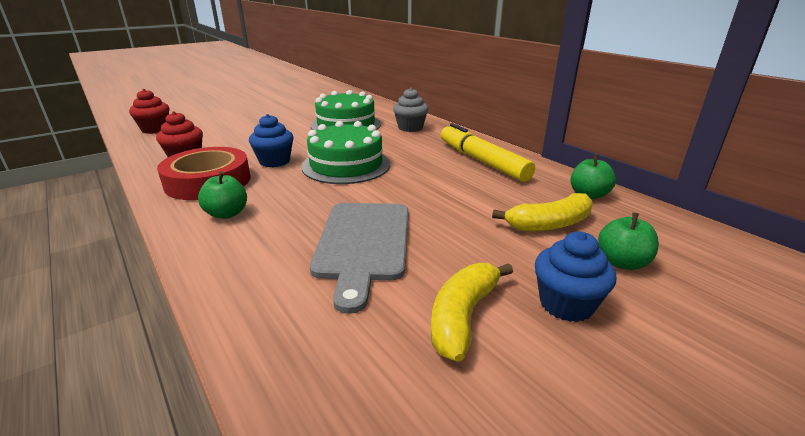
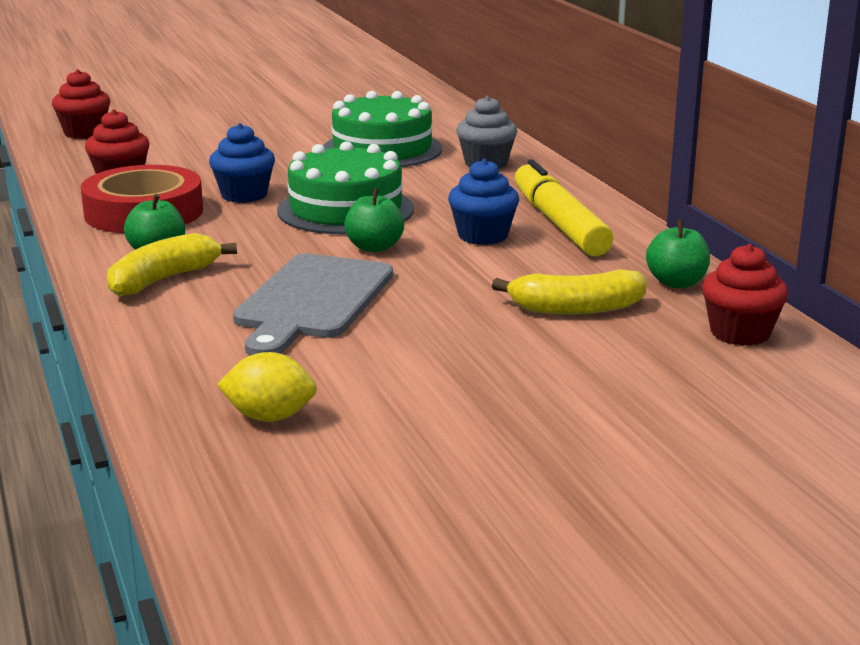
camera: 15 degrees right, 5 degrees down
yellow banana [431,263,513,362] -> yellow banana moved to [107,233,237,296]
blue cupcake [535,232,616,322] -> blue cupcake moved to [448,159,519,245]
green apple [598,213,659,270] -> green apple moved to [344,188,404,252]
none -> yellow lemon [217,352,317,422]
none -> red cupcake [702,244,788,346]

